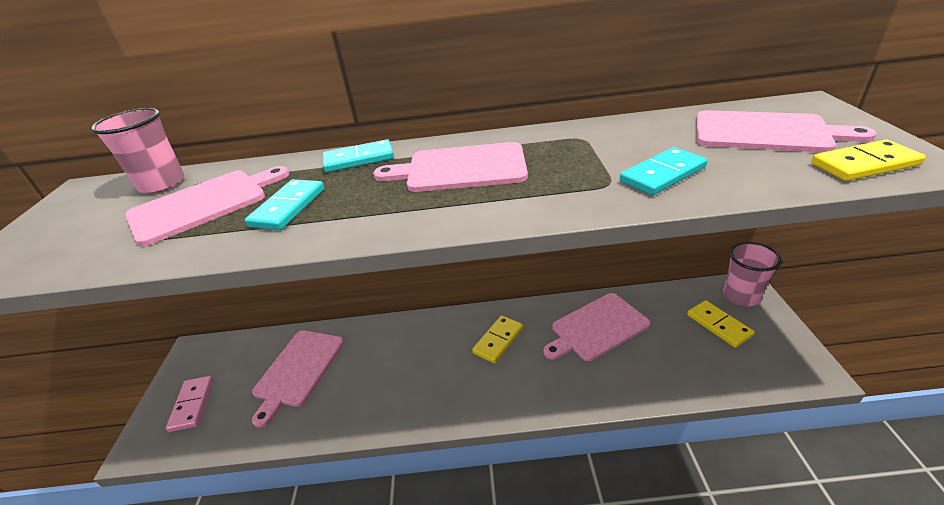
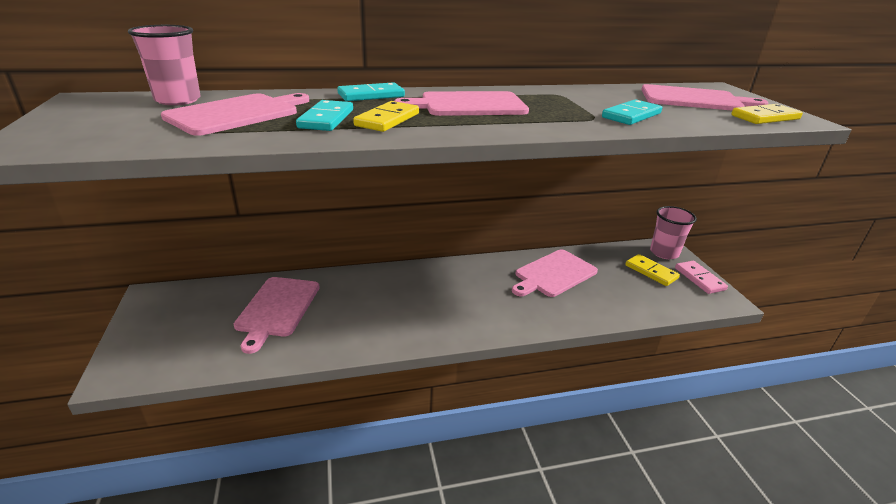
camera: 15 degrees left, 5 degrees down
pink domino [166,376,214,432] -> pink domino moved to [675,261,728,294]
yellow domino [472,315,523,363] -> yellow domino moved to [353,101,419,132]

